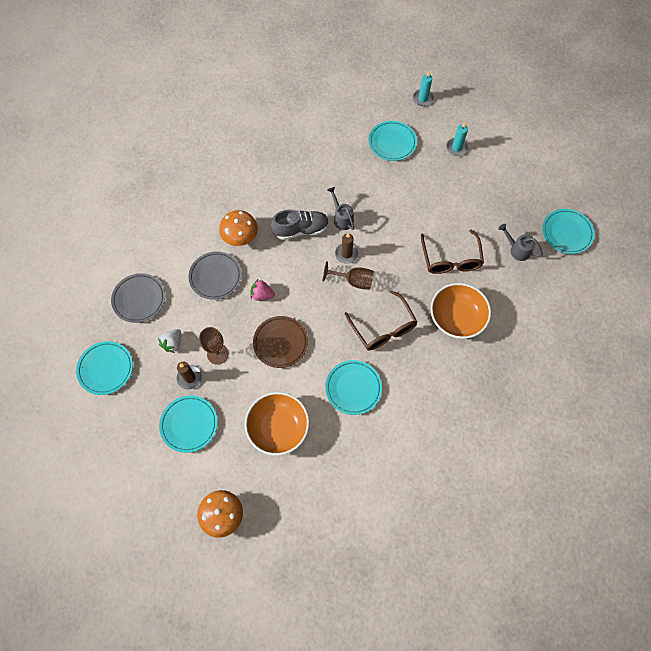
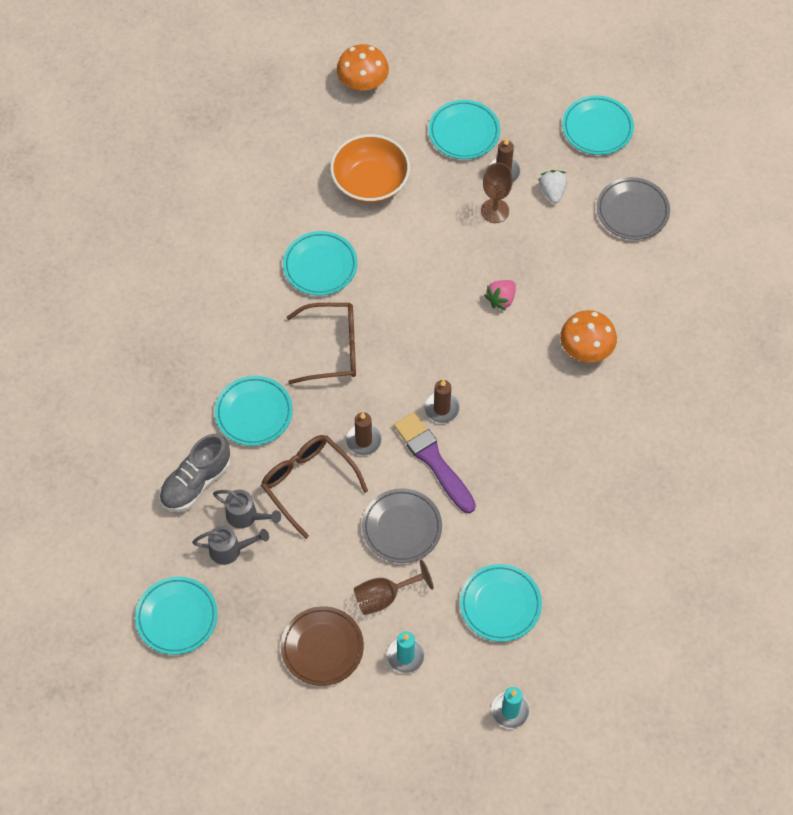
camera: 145 degrees right, 5 degrees down
grey plate [189,251,242,300] -> grey plate moved to [362,488,442,563]
pink strawberry [250,279,275,301] -> pink strawberry turned 150 degrees clockwise [484,280,516,311]
brown plate [253,316,308,368] -> brown plate moved to [281,606,364,686]
grey shoe [271,210,329,240] -> grey shoe moved to [159,434,231,512]
brown goblet [323,261,374,290] -> brown goblet moved to [354,560,434,615]
grey watering can [328,187,354,230] -> grey watering can moved to [213,490,281,529]
brown glasses [345,290,417,351] -> brown glasses turned 150 degrees clockwise [287,303,356,384]
orange bowl [430,283,491,339] -> turquoise plate [215,376,293,446]
none -> brown candle [346,412,382,456]
none -> purple brush [394,412,476,513]

